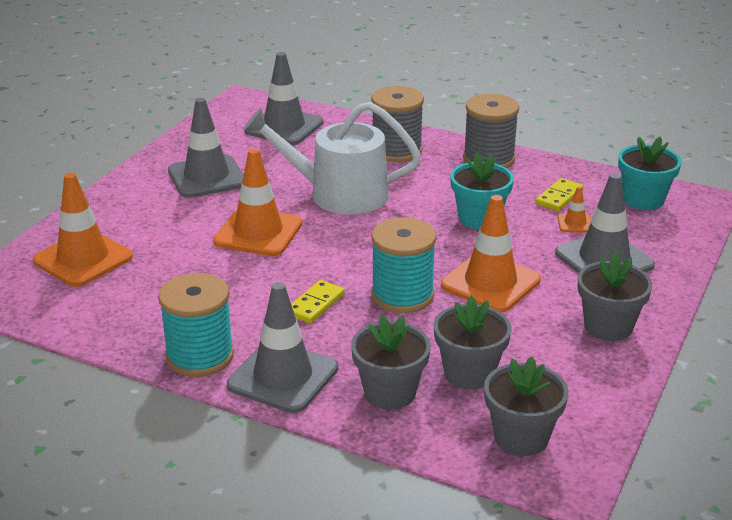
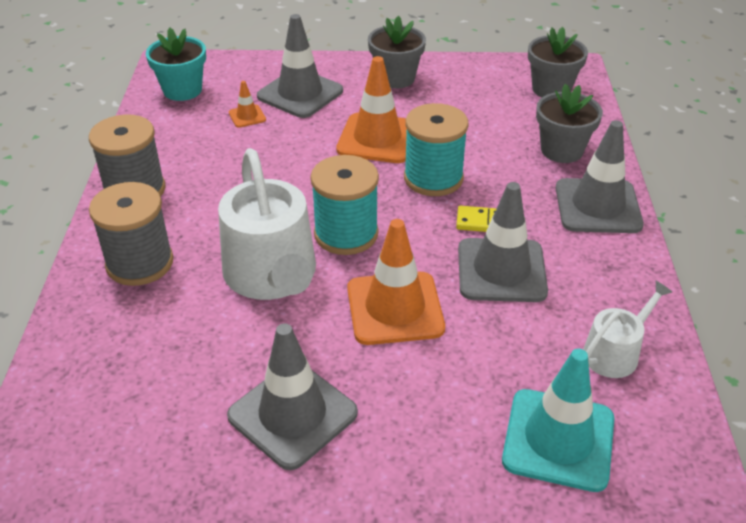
camera: 115 degrees left, 10 degrees up
orange traffic cone [33,173,133,287] -> turquoise traffic cone [502,349,614,492]
turquoise spool [158,273,234,377] -> turquoise spool moved to [310,155,379,255]
grey traffic cone [245,52,323,145] -> grey traffic cone moved to [458,182,548,302]
grey flower pot [433,295,512,390] -> none
turquoise flower pot [450,153,514,229] -> none
yellow domino [536,178,583,211] -> none
none -> white watering can [583,281,672,378]

